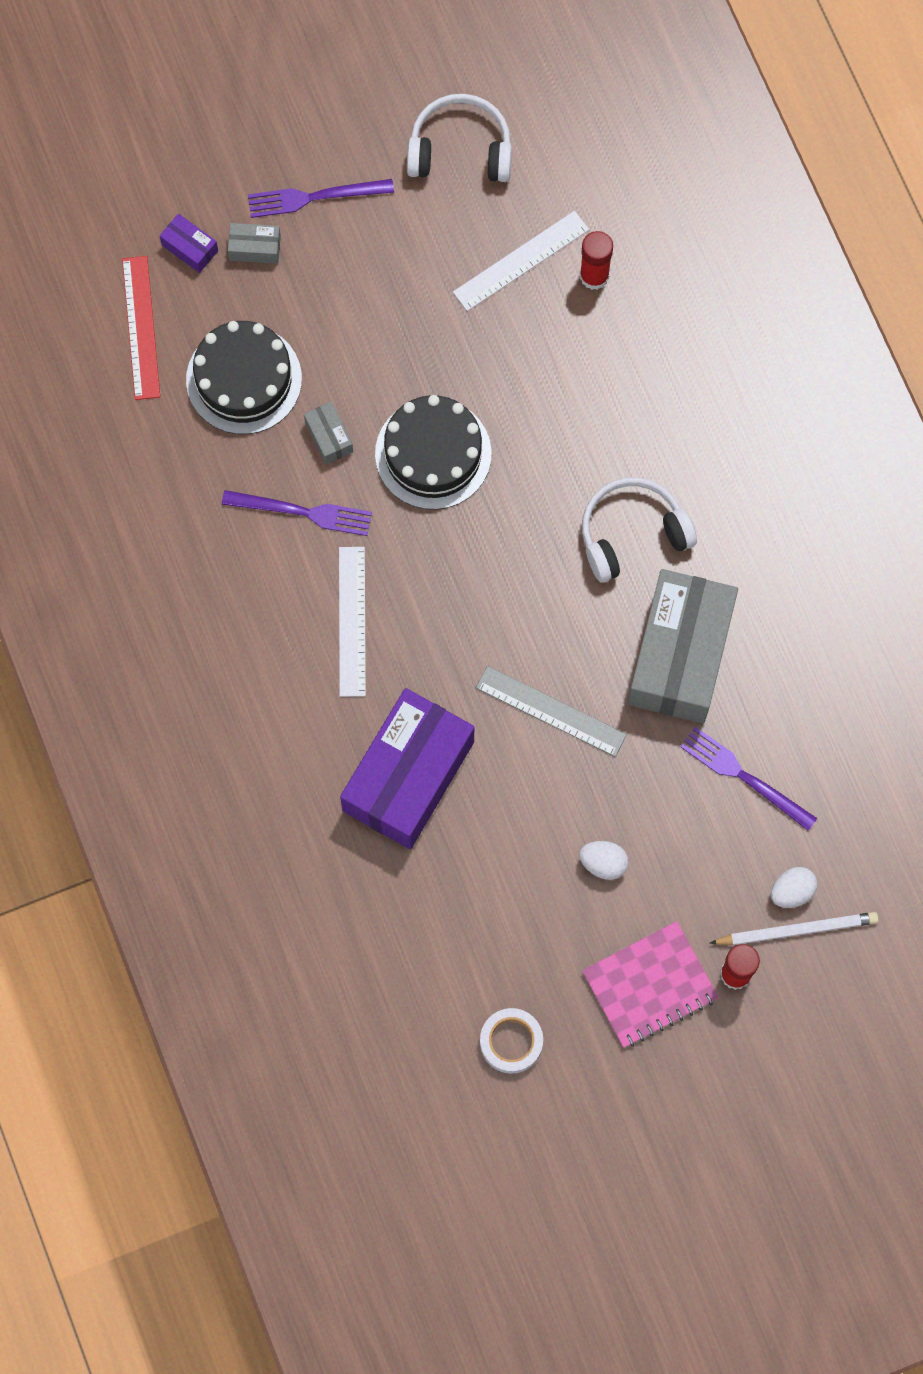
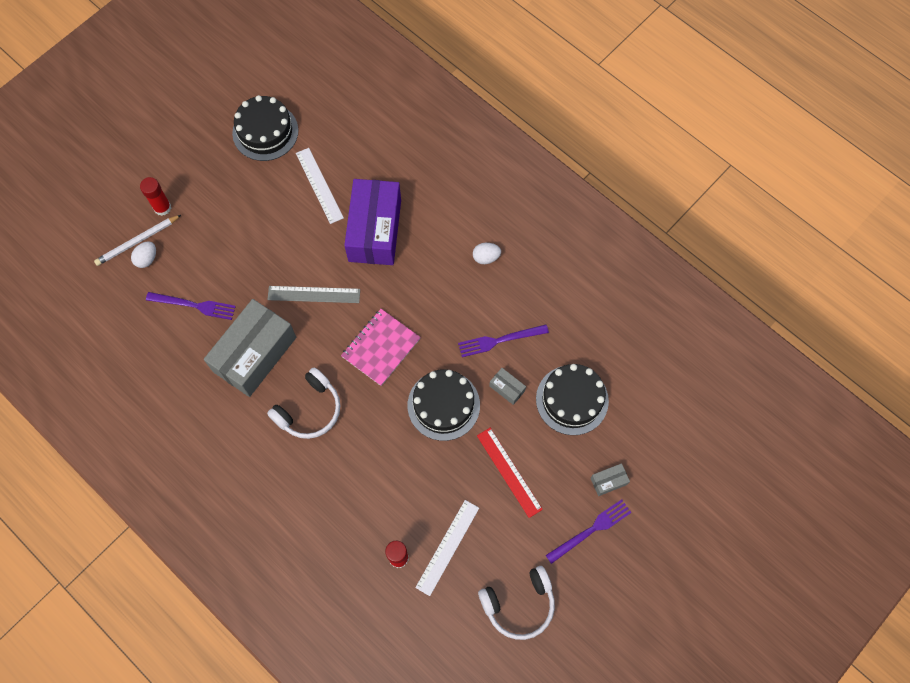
camera: 155 degrees right, 5 degrees down
red ruler [122,256,160,400] -> red ruler moved to [477,428,543,518]
purple box [160,214,218,273] -> none
white ruler [339,547,366,697] -> white ruler moved to [296,148,344,224]
white tape [480,1008,543,1074] -> black cake [232,95,298,161]
white egg [579,841,629,880] -> white egg moved to [473,243,501,264]
pink notebook [582,921,719,1048] -> pink notebook moved to [341,309,421,386]
grey box [628,569,738,723] -> grey box turned 45 degrees clockwise [204,299,296,397]

